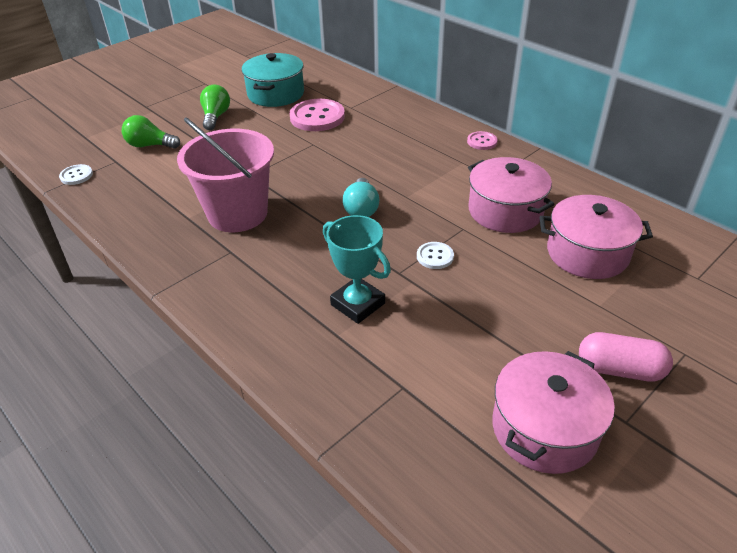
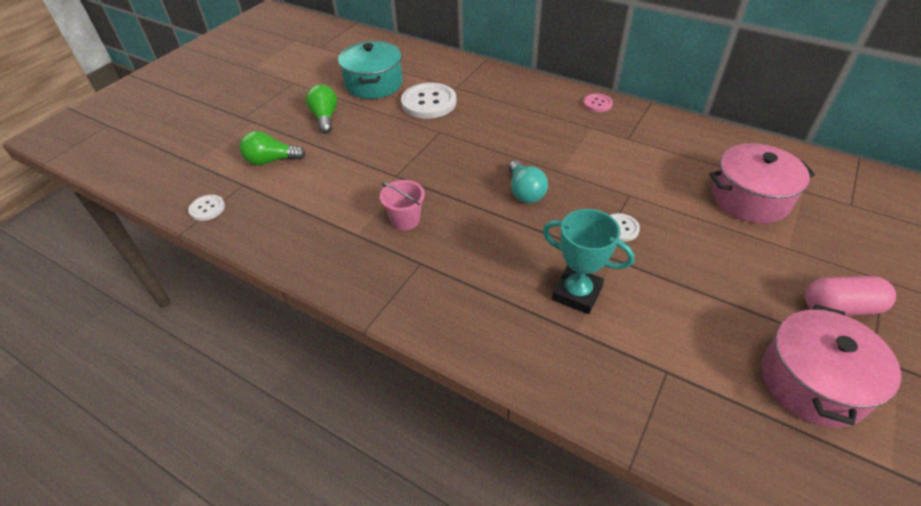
camera: 15 degrees left, 5 degrees up
pink bucket [177,117,274,232] -> pink bucket [380,180,425,230], size x0.47
pink button [289,99,345,131] -> white button [401,83,456,119]
pink pot [468,157,554,233] -> none

